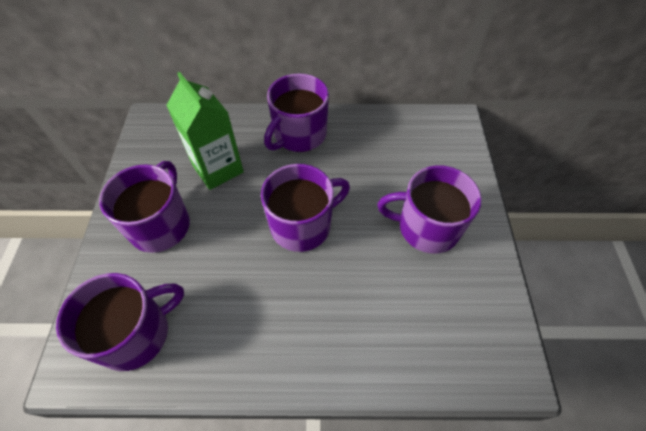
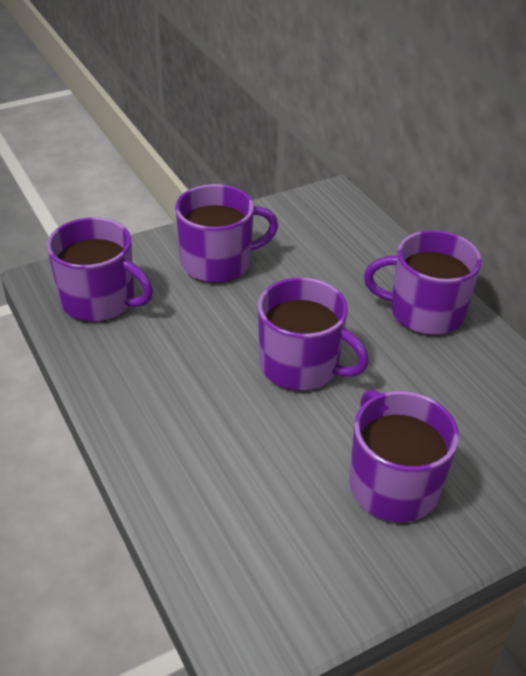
camera: 60 degrees right, 15 degrees down
green carton [166,72,244,190] -> none

